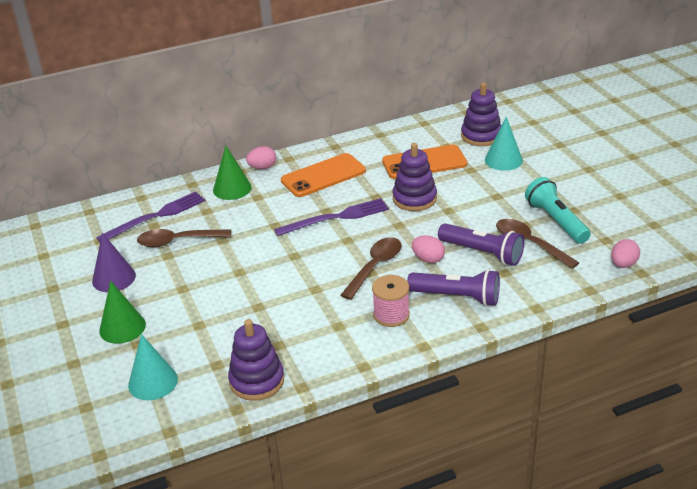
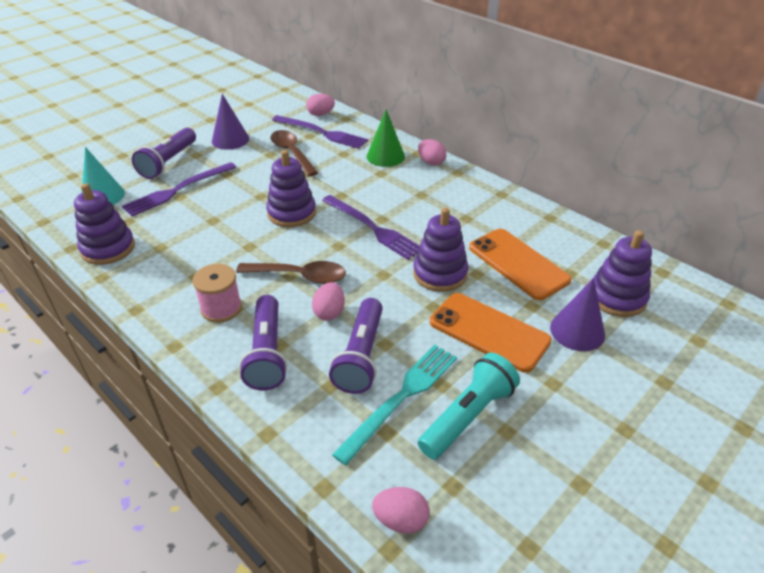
camera: 65 degrees right, 5 degrees up
green cone [99,281,146,344] -> purple flashlight [132,128,196,179]
orange phone [281,153,366,197] -> orange phone moved to [430,293,552,373]
turquoise cone [485,117,523,171] -> purple cone [550,278,605,351]
brown spoon [496,219,579,269] -> turquoise fork [332,345,457,465]
none -> purple fork [122,162,237,216]
none -> purple stacking toy [266,150,316,227]
none -> pink egg [306,94,335,116]

